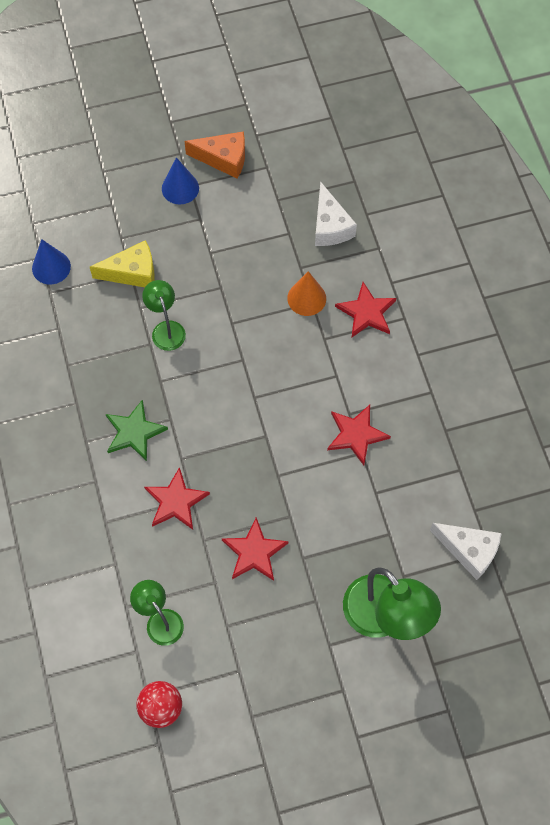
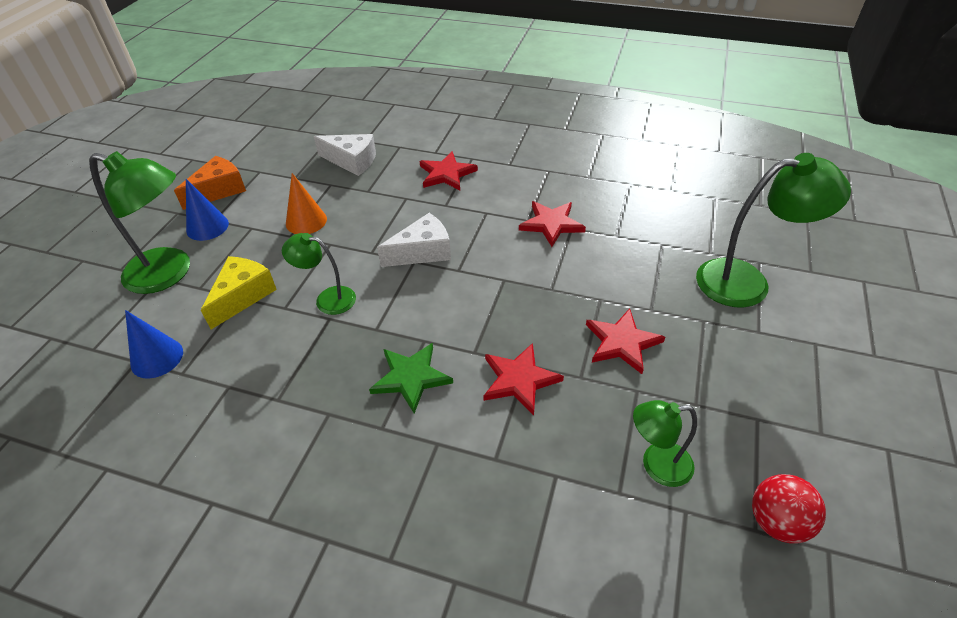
camera: 55 degrees left, 20 degrees down
orange cone [287,271,326,316] -> orange cone moved to [286,173,327,234]
white cheese [430,523,501,580] -> white cheese moved to [377,213,451,267]
none -> green lamp [89,151,190,294]

